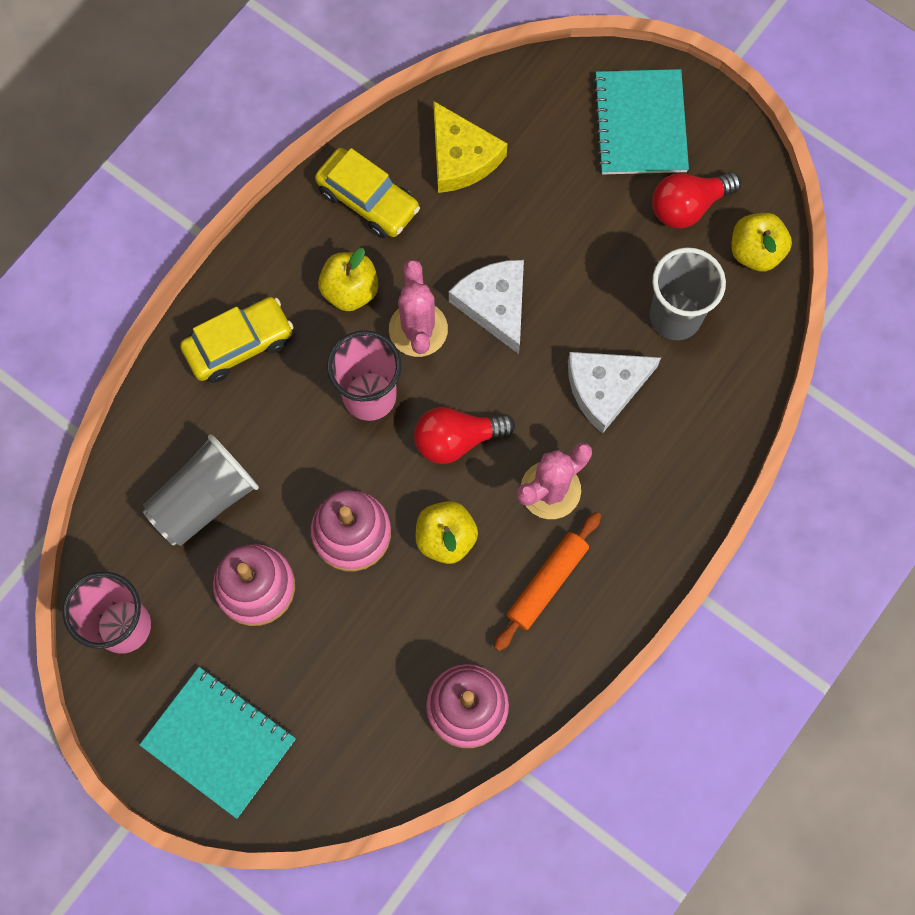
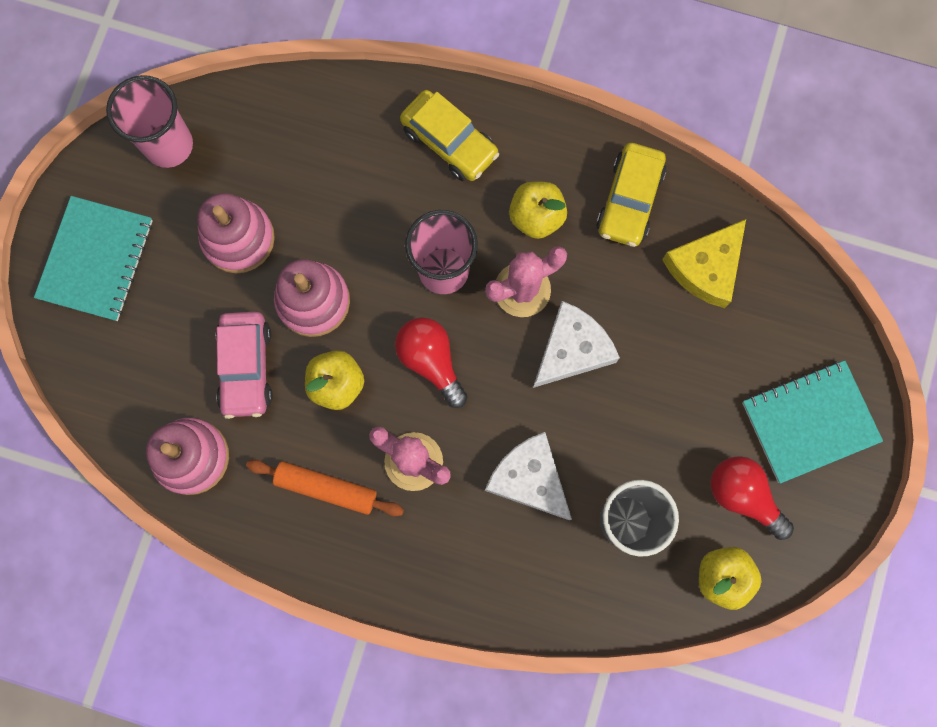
camera: 70 degrees right, 5 degrees up
grey cup [143,435,259,546] -> none
none -> pink car [216,311,273,419]

